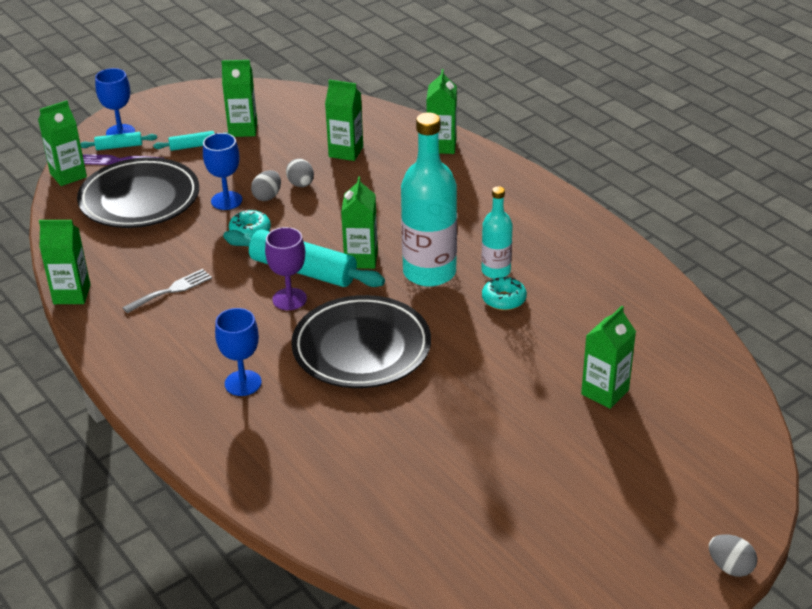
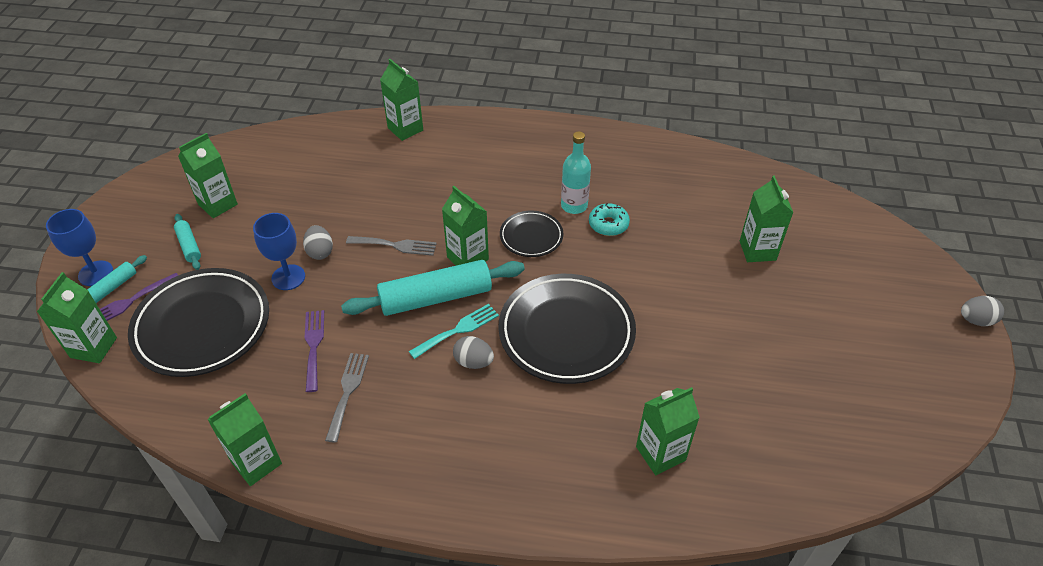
camera: 45 degrees left, 10 degrees up
turquoise rolling pin [153,131,230,151] -> turquoise rolling pin turned 60 degrees counterclockwise [174,214,201,270]
blue goblet [215,308,262,396] -> none
turquoise donut [229,210,271,238] -> none
purple goblet [265,227,307,310] -> turquoise fork [409,304,499,359]
grey egg [286,159,314,187] -> grey egg moved to [453,336,494,369]
green carton [325,80,363,161] -> green carton moved to [636,387,700,475]
turquoise bottle [401,112,457,287] -> black plate [500,211,563,257]
none -> purple fork [304,310,324,392]
none -> grey fork [346,236,437,256]

